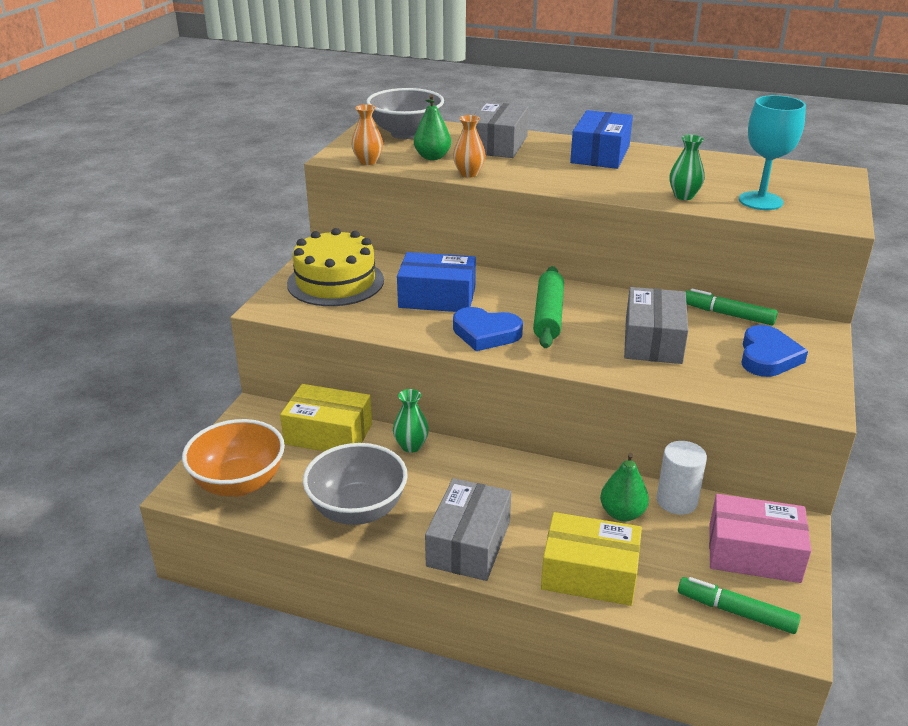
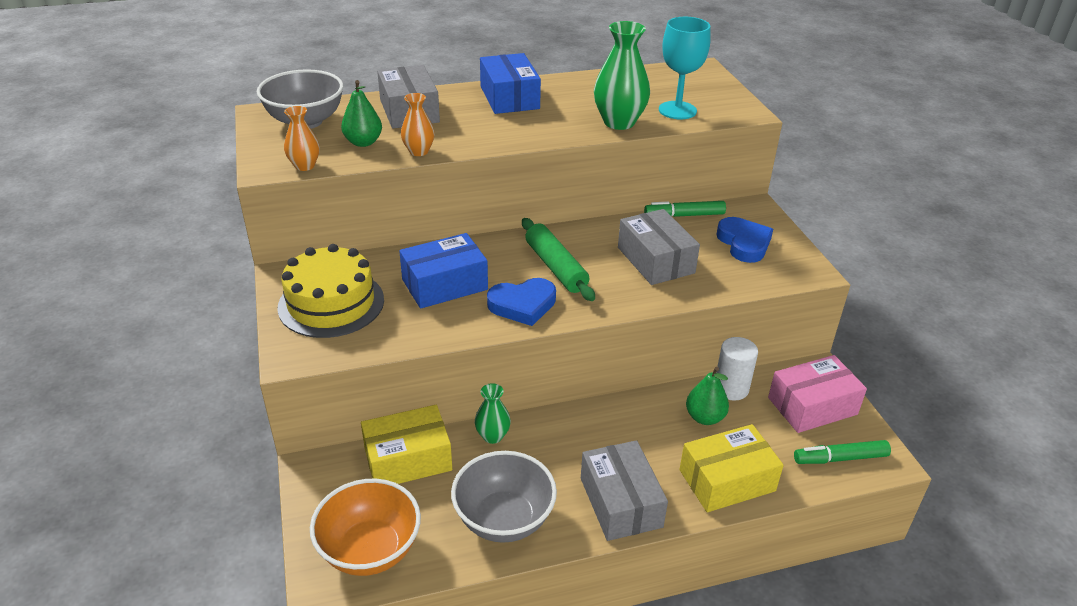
camera: 35 degrees left, 5 degrees up
green vase [669,135,705,200] -> green vase [594,21,650,130], size x1.77

